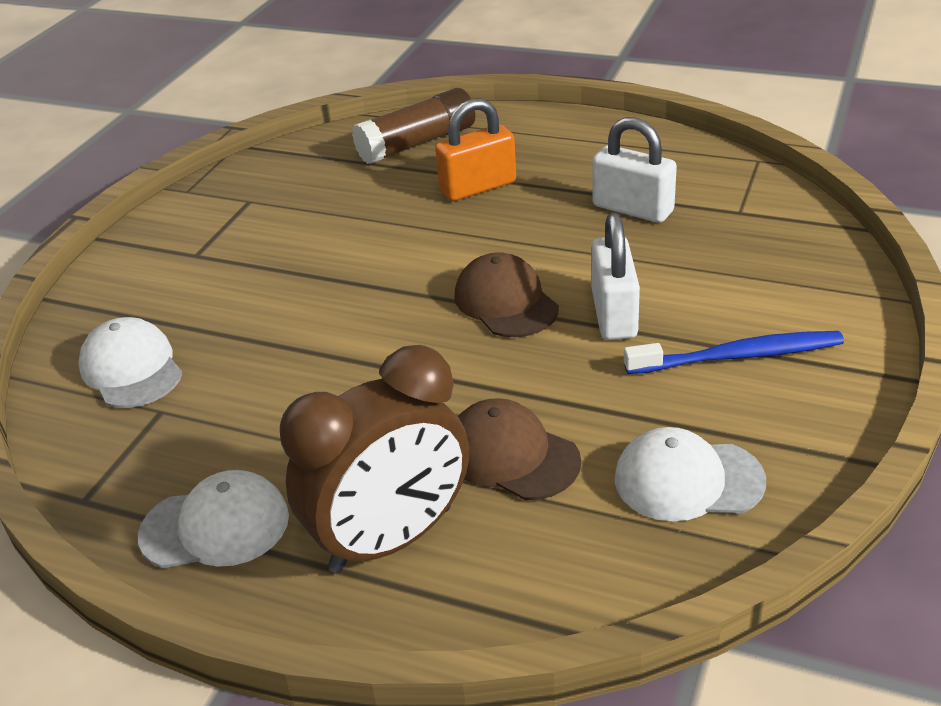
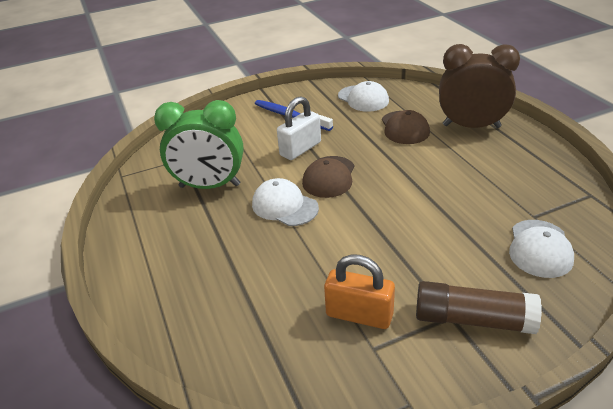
camera: 135 degrees left, 0 degrees up
white cap [138,470,289,568] -> white cap moved to [252,178,319,226]
brown glue stick [352,88,475,164] -> brown glue stick moved to [416,281,542,334]
orange padlock [435,98,516,201] -> orange padlock moved to [324,254,395,329]
white padlock [592,117,677,223] -> green clock [154,100,244,189]

